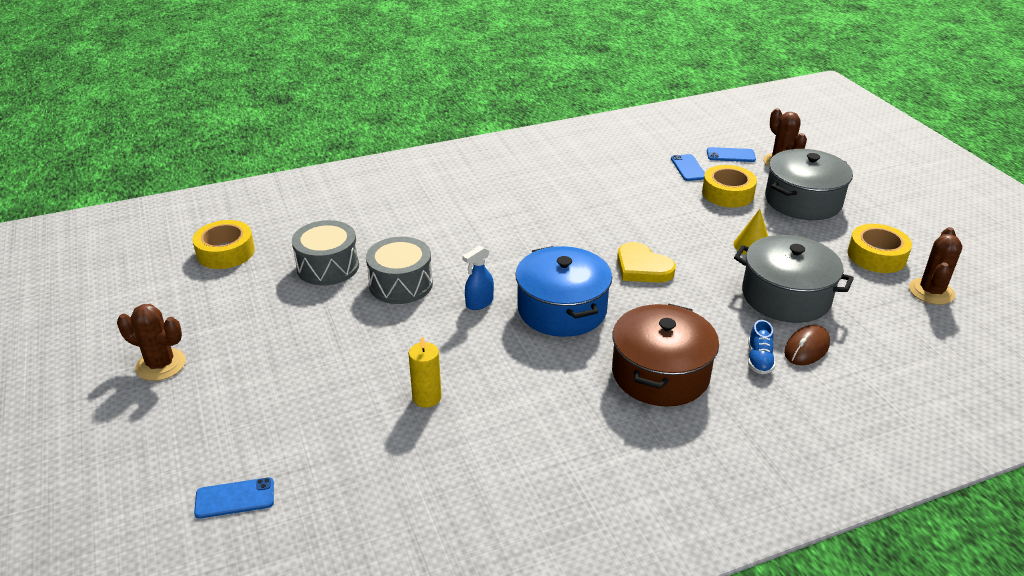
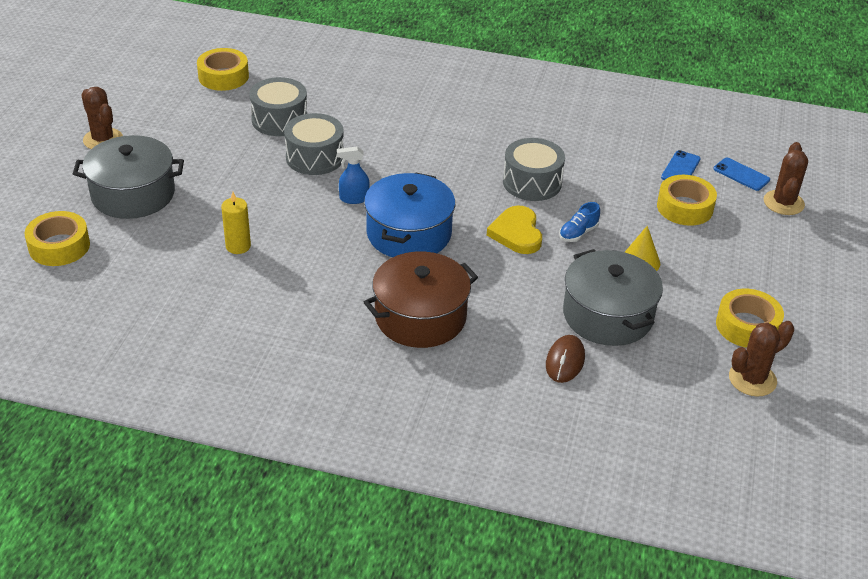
camera: 35 degrees right, 5 degrees up
blue phone [194,477,274,519] -> yellow tape [25,211,90,266]
blue shoe [748,320,775,374] -> blue shoe moved to [559,202,600,242]
grey pot [765,149,853,220] -> grey pot moved to [73,135,184,219]
brown mouse [784,325,830,365] -> brown mouse turned 60 degrees counterclockwise [546,335,585,383]
none -> grey drum [503,138,565,201]

